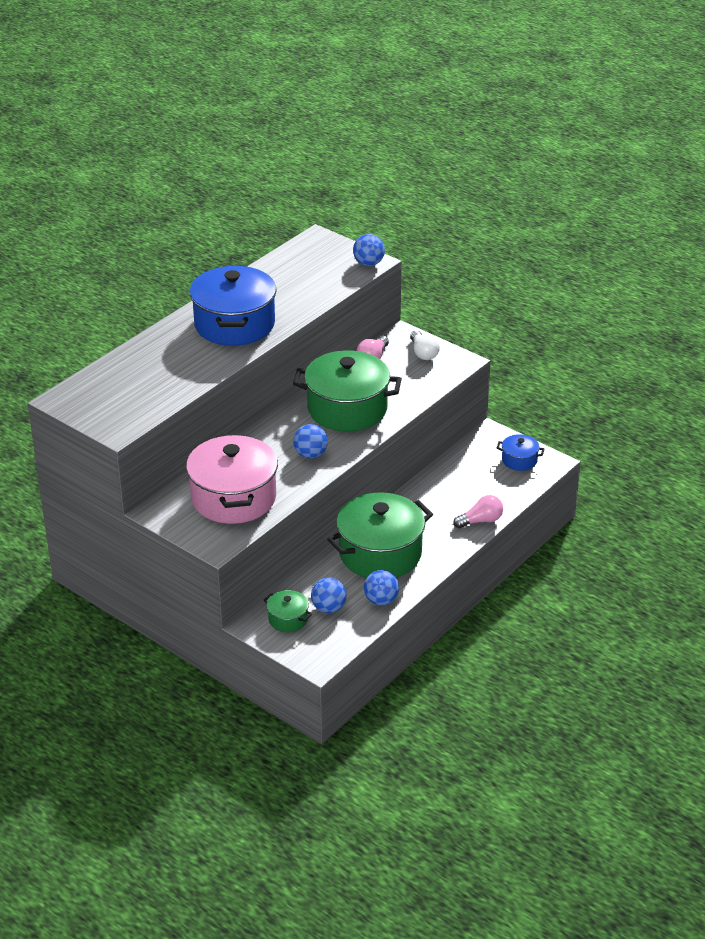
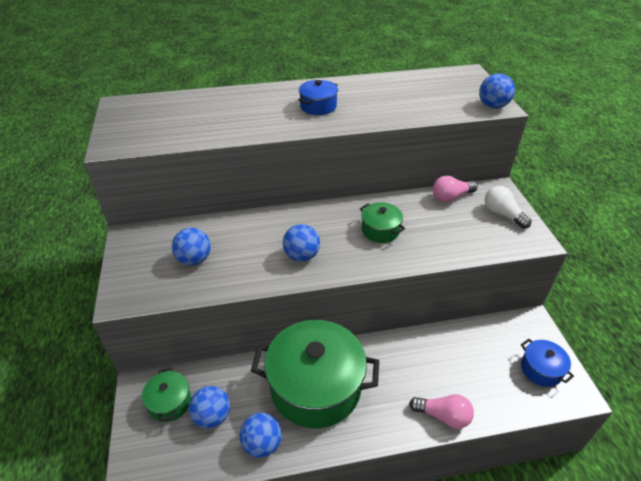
camera: 40 degrees right, 5 degrees up
pink pot [186,433,278,524] -> blue ball [172,228,211,265]
blue pot [190,265,277,346] -> blue pot [298,80,338,115], size x0.46
green pot [293,350,402,432] -> green pot [360,202,405,243], size x0.46
white light bulb [410,330,440,360] -> white light bulb turned 120 degrees clockwise [485,186,532,229]

